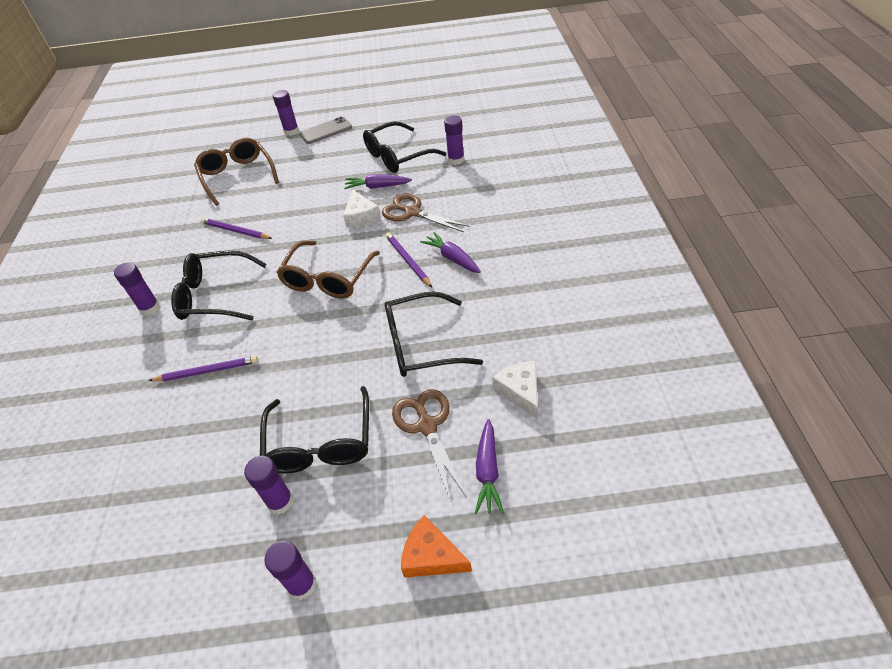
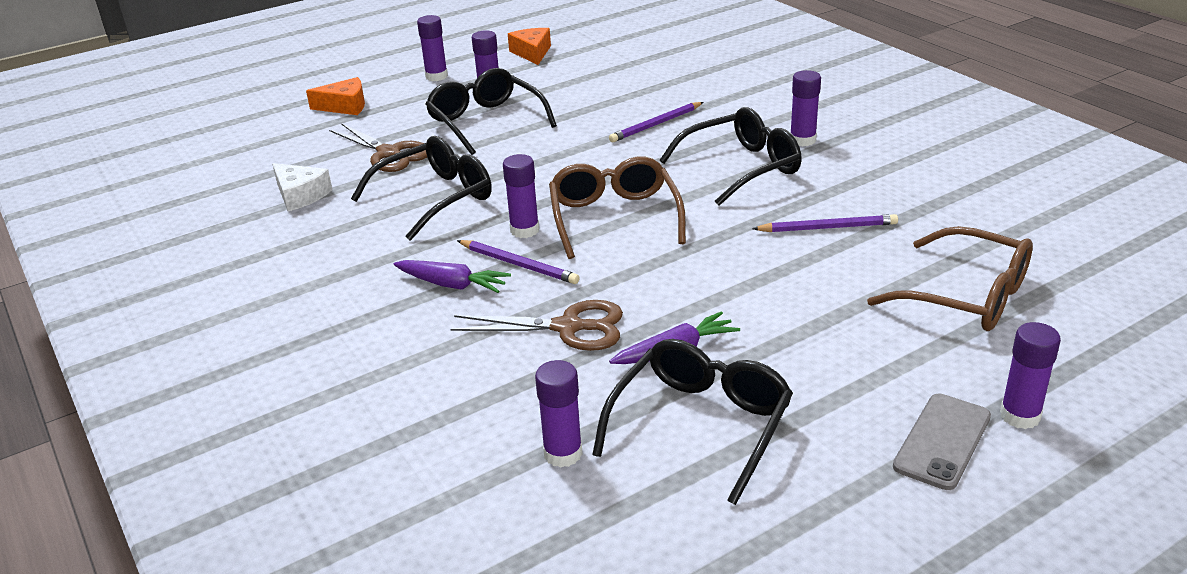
camera: 150 degrees right, 15 degrees down
white cheese [343,189,381,228] -> none
purple carrot [475,419,504,514] -> none
none -> purple glue stick [503,154,539,238]
none -> orange cheese [508,28,551,65]

